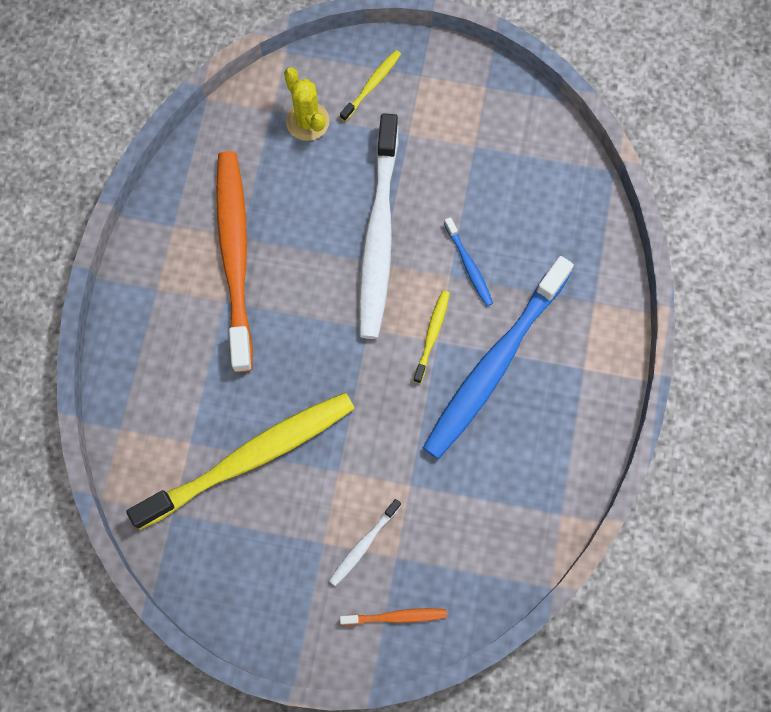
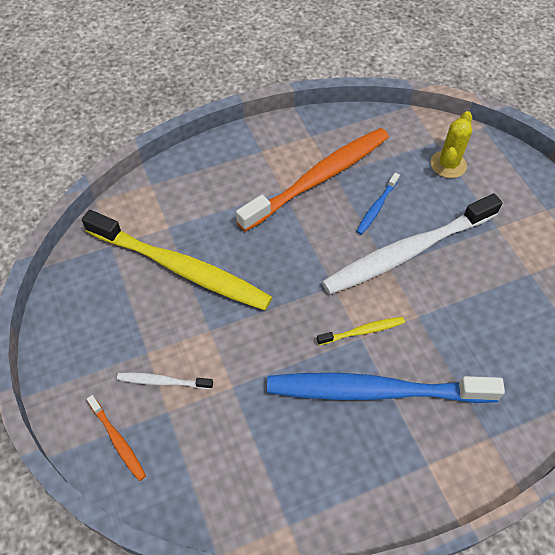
camera: 55 degrees right, 15 degrees down
yellow toothbrush [340,50,401,122] -> none
blue toothbrush [444,217,493,306] -> blue toothbrush moved to [356,173,400,235]

